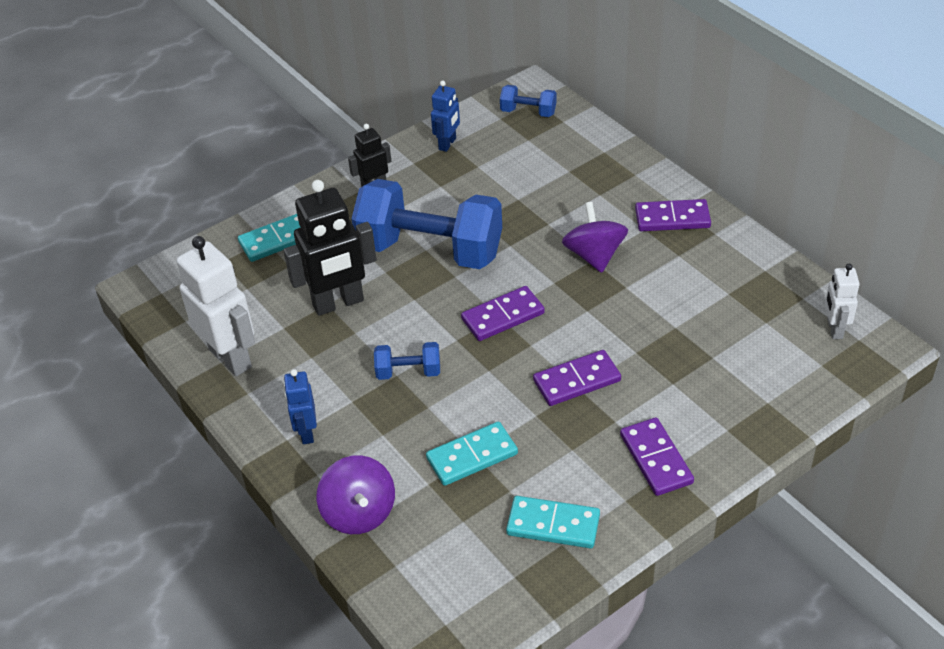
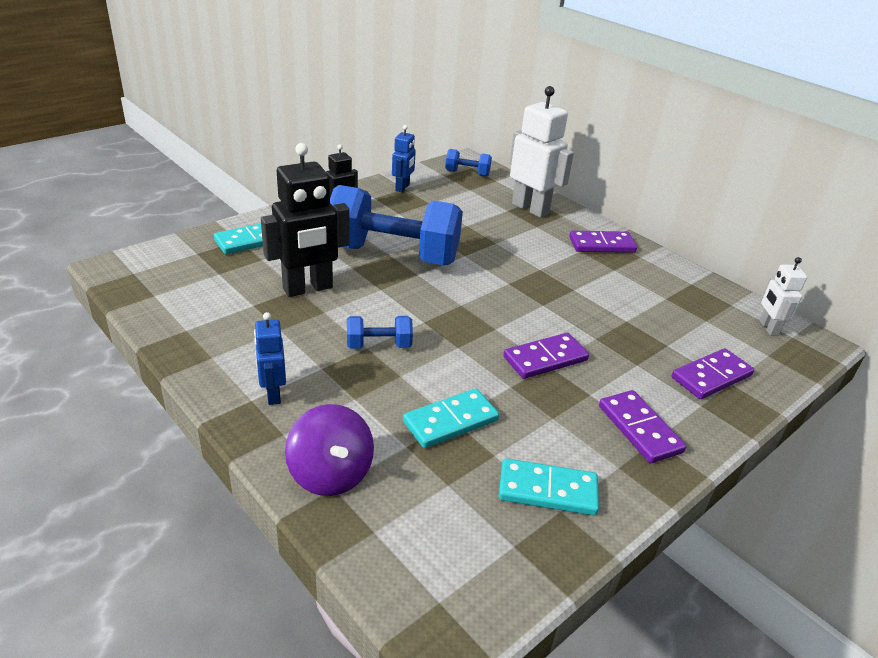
camera: 10 degrees left, 10 degrees down
white robot [176,236,255,376] -> white robot moved to [509,86,574,218]
purple domino [461,286,545,341] -> purple domino moved to [672,348,754,399]
purple spinning top [562,202,628,273] -> none

